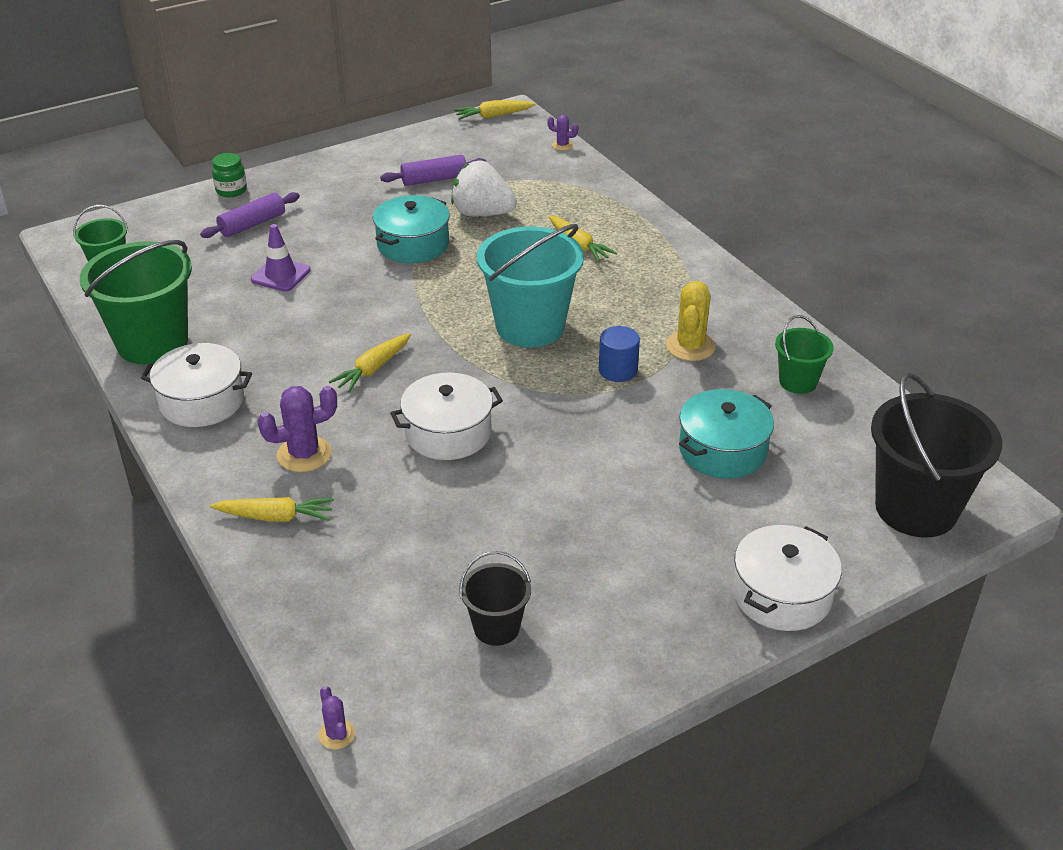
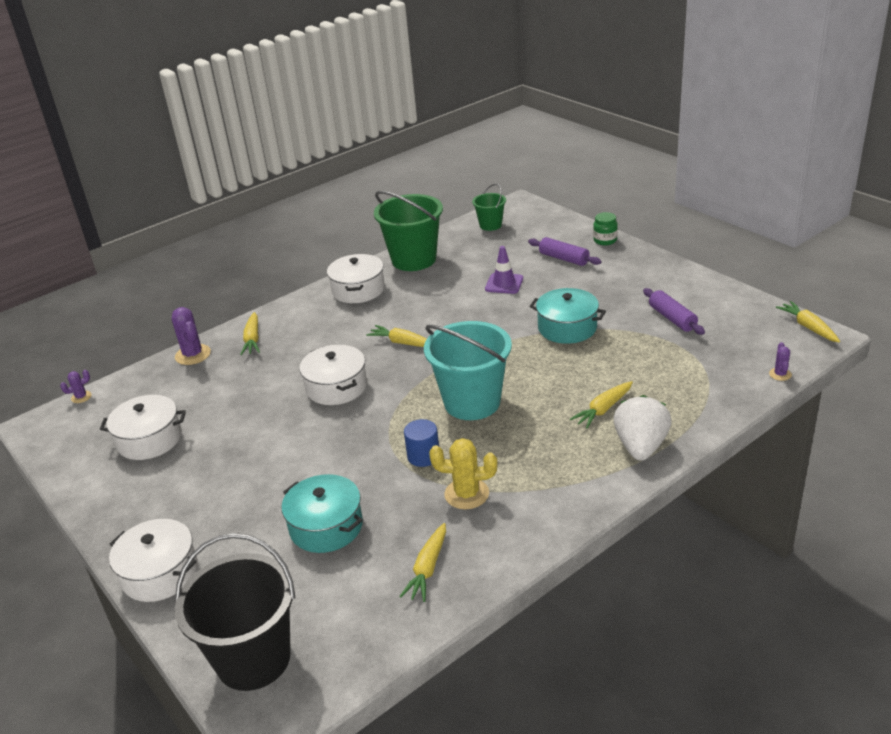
camera: 85 degrees right, 5 degrees down
purple cactus [257,386,337,472] -> purple cactus moved to [172,307,211,365]
white strawberry [451,161,517,216] -> white strawberry moved to [613,395,672,461]
black bucket [459,551,531,646] -> white pot [100,395,186,460]
green bucket [775,315,834,394] -> yellow carrot [399,523,446,602]

